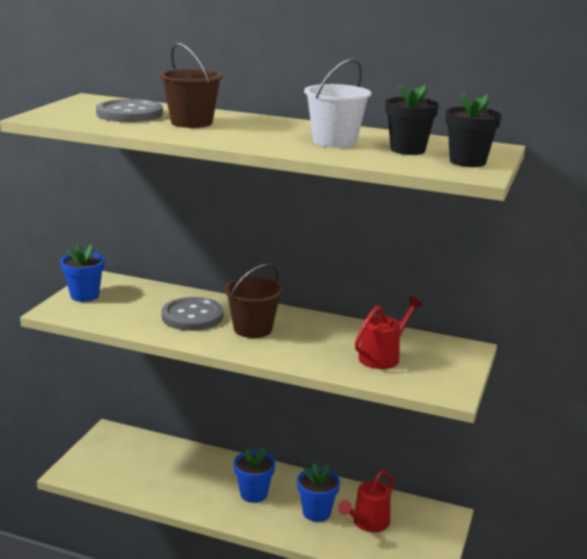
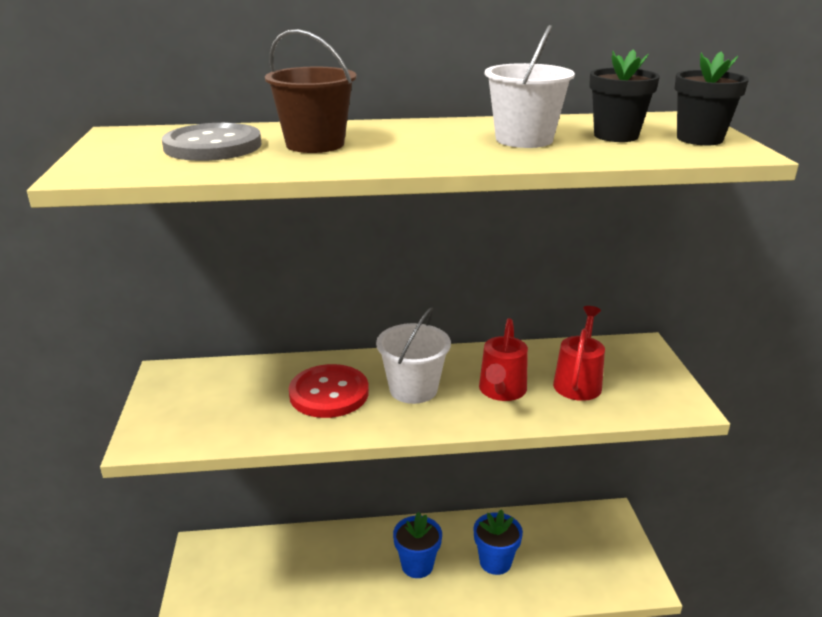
camera: 25 degrees left, 5 degrees up
blue flower pot [60,244,104,302] -> none
grey button [161,297,223,331] -> red button [289,364,369,418]
brown bucket [224,264,283,338] -> white bucket [376,307,451,404]
red watering can [338,470,394,532] -> red watering can moved to [479,318,528,401]

